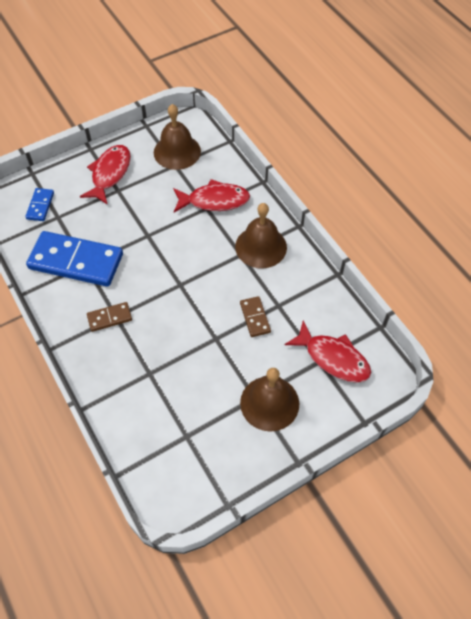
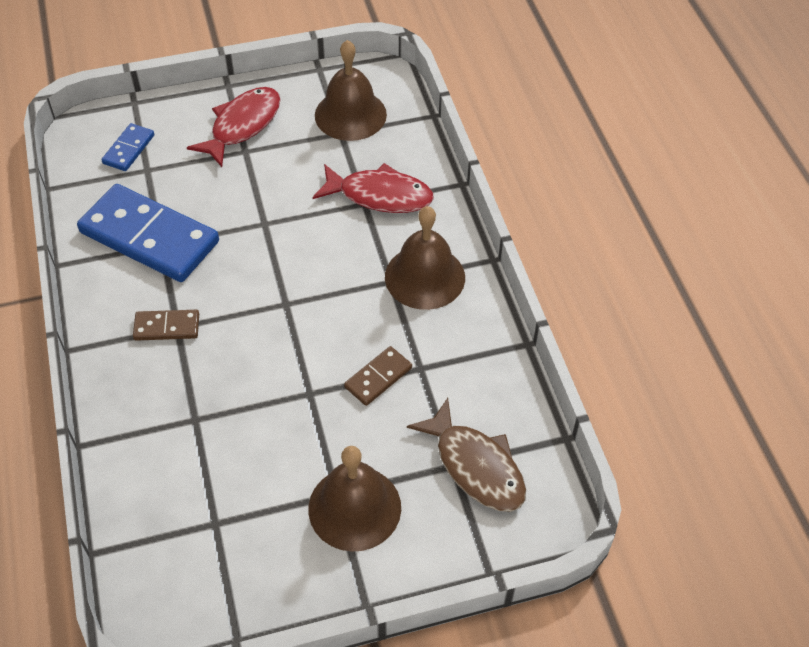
camera: 15 degrees right, 5 degrees down
brown domino [240,296,271,337] -> brown domino turned 45 degrees clockwise [344,346,412,406]
red fish [285,321,371,383] -> brown fish [407,398,526,512]

